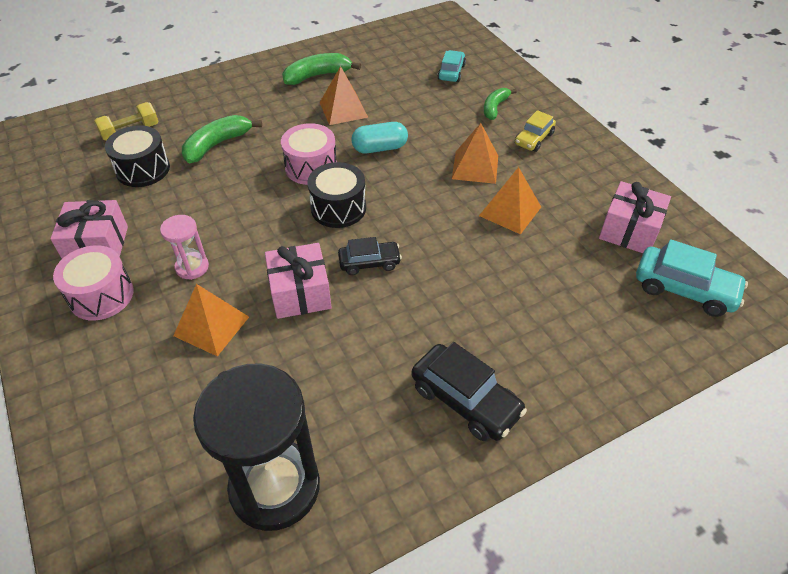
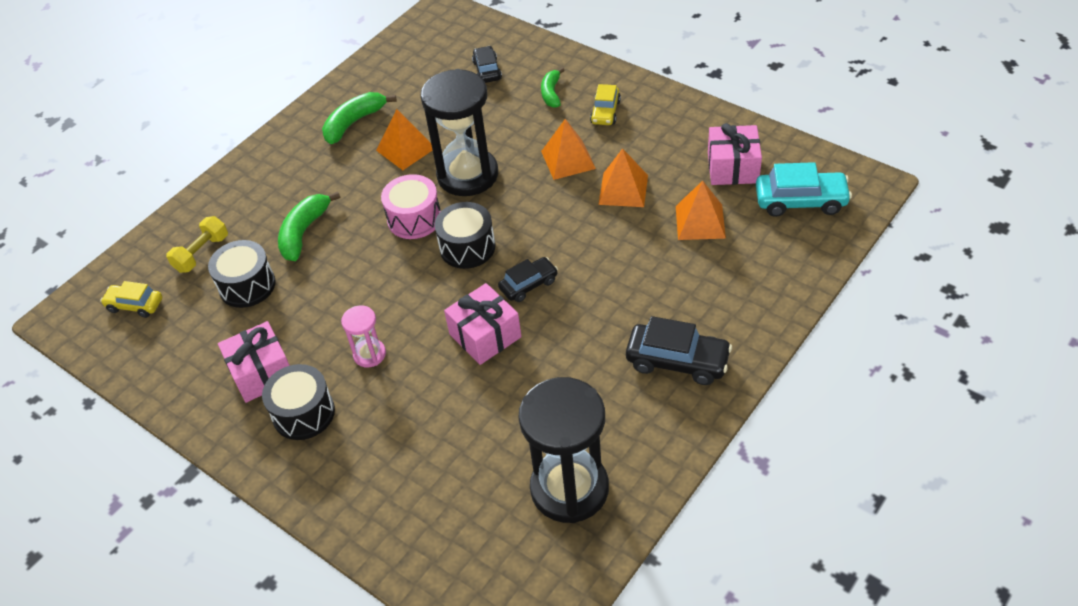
camera: 20 degrees left, 0 degrees up
pink drum [53,245,134,321] -> black drum [262,364,335,440]
orange pyramid [173,284,249,356] -> orange pyramid moved to [676,181,726,240]
turquoise capsule [351,122,408,153] -> black hourglass [420,69,498,196]
turquoise car [437,50,466,82] -> black car [472,46,502,83]
none -> yellow car [100,281,162,318]

